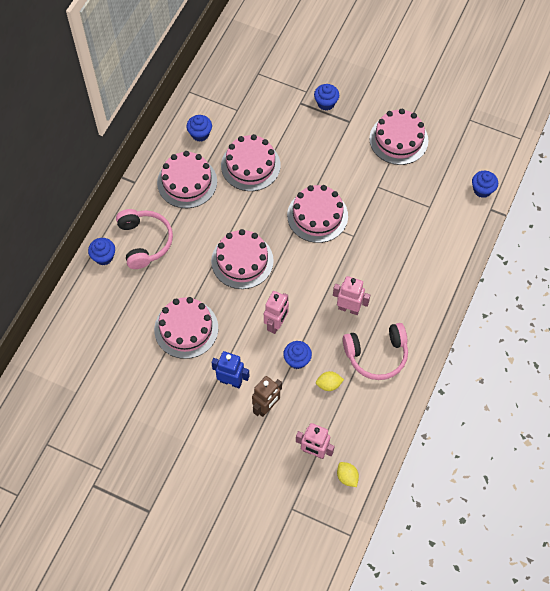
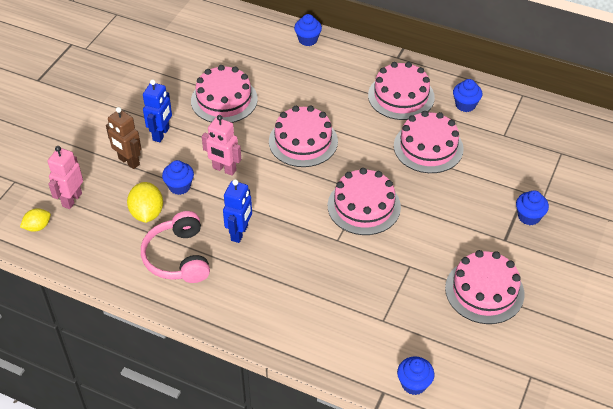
camera: 90 degrees right, 15 degrees down
pink headphones [116,209,173,269] -> none
yellow lemon [316,371,344,391] -> yellow lemon [127,182,163,223], size x1.60
pink robot [333,276,370,315] -> blue robot [223,179,252,243]

